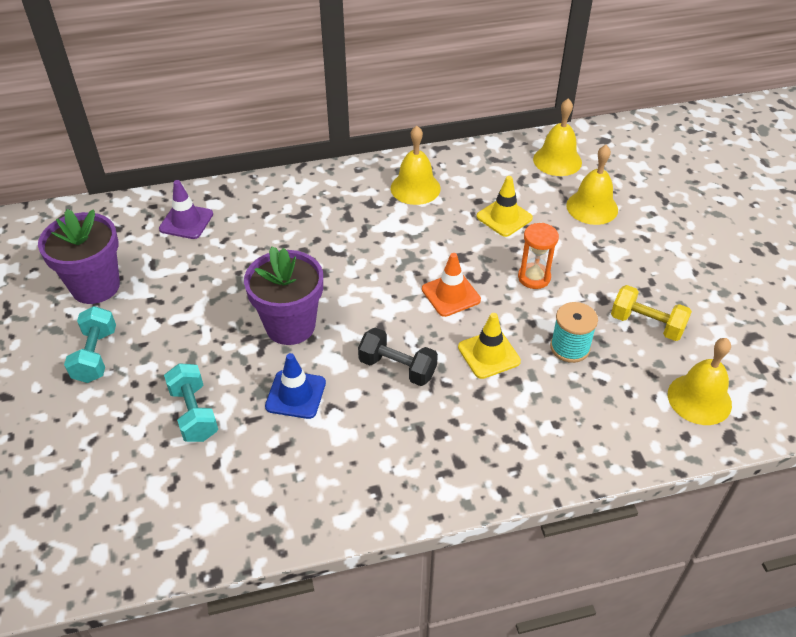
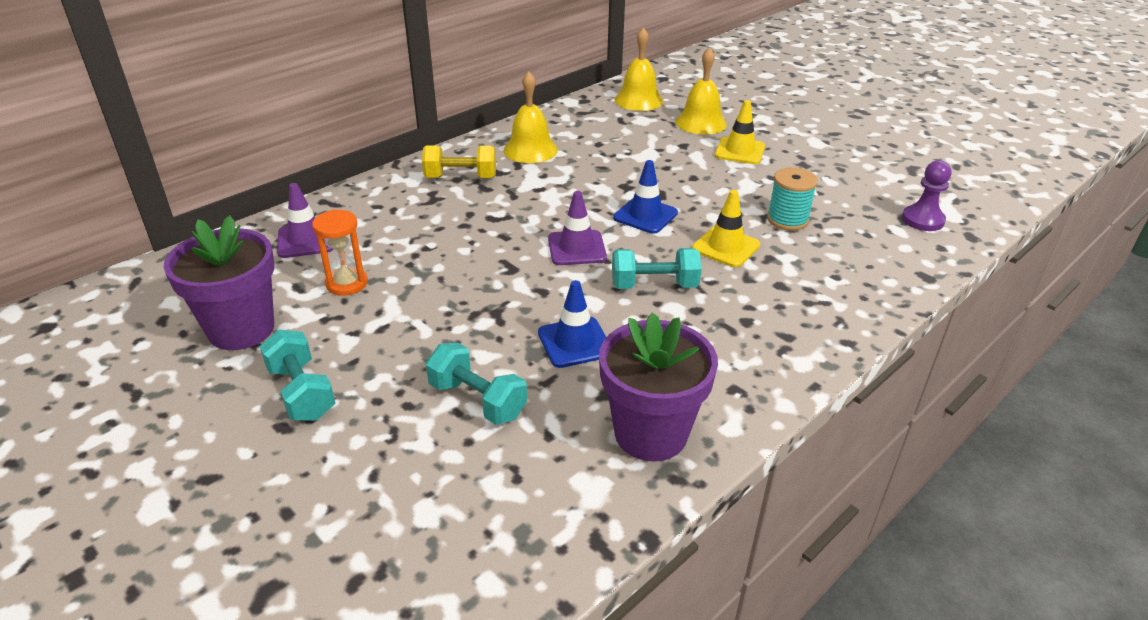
camera: 30 degrees left, 10 degrees down
purple flower pot [244,246,323,345] -> purple flower pot moved to [599,313,718,461]
black dumbbell [358,327,438,386] -> turquoise dumbbell [612,248,701,289]
orange traffic cone [422,253,481,317] -> blue traffic cone [613,160,678,234]
yellow traffic cone [477,176,533,237] -> yellow traffic cone moved to [715,100,765,164]
orange hourglass [518,223,559,289] -> orange hourglass moved to [312,210,368,296]
yellow dumbbell [611,285,692,341] -> yellow dumbbell moved to [422,145,496,178]
yellow bell [668,338,732,425] -> purple pawn [902,160,951,231]
none -> purple traffic cone [548,191,607,265]

